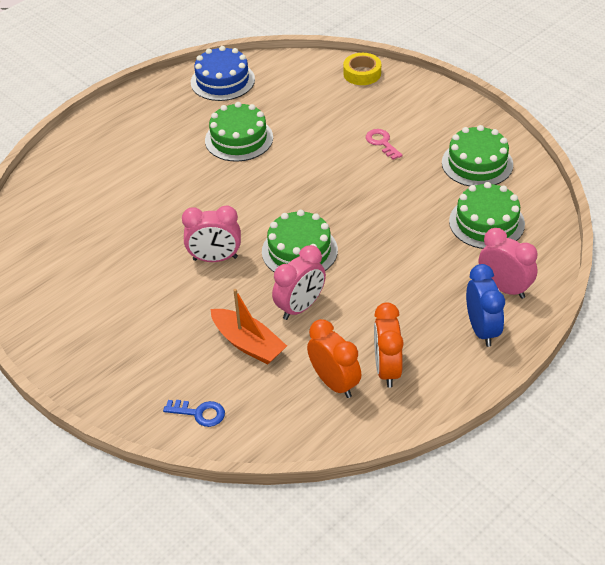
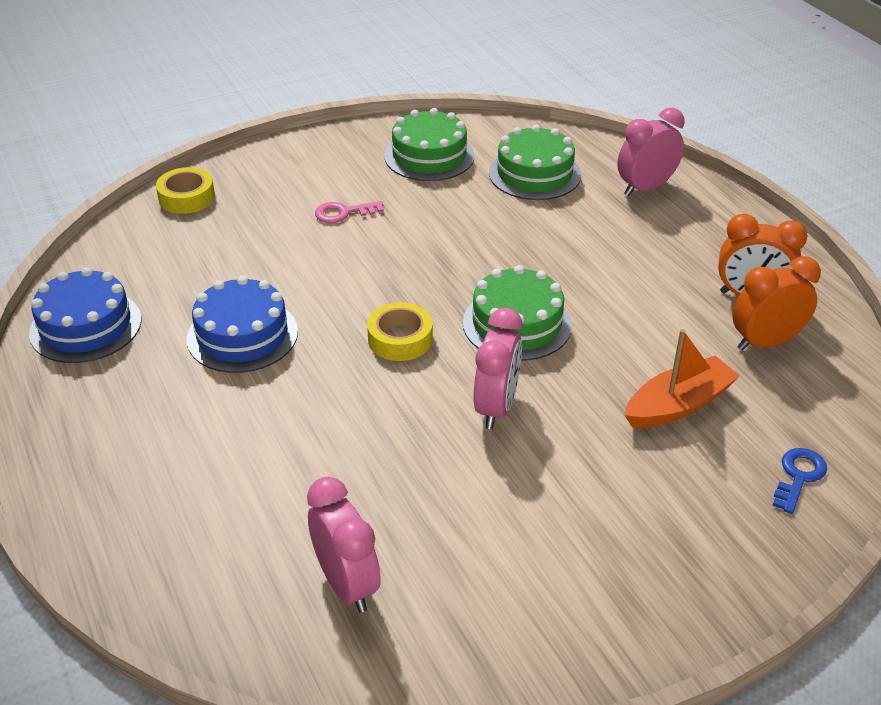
camera: 75 degrees left, 5 degrees down
green cake [205,102,273,162] -> blue cake [187,276,298,373]
pink clock [272,245,326,320] -> pink clock moved to [307,477,381,613]
blue clock [466,264,505,347] -> none
none -> yellow tape [367,302,433,361]

